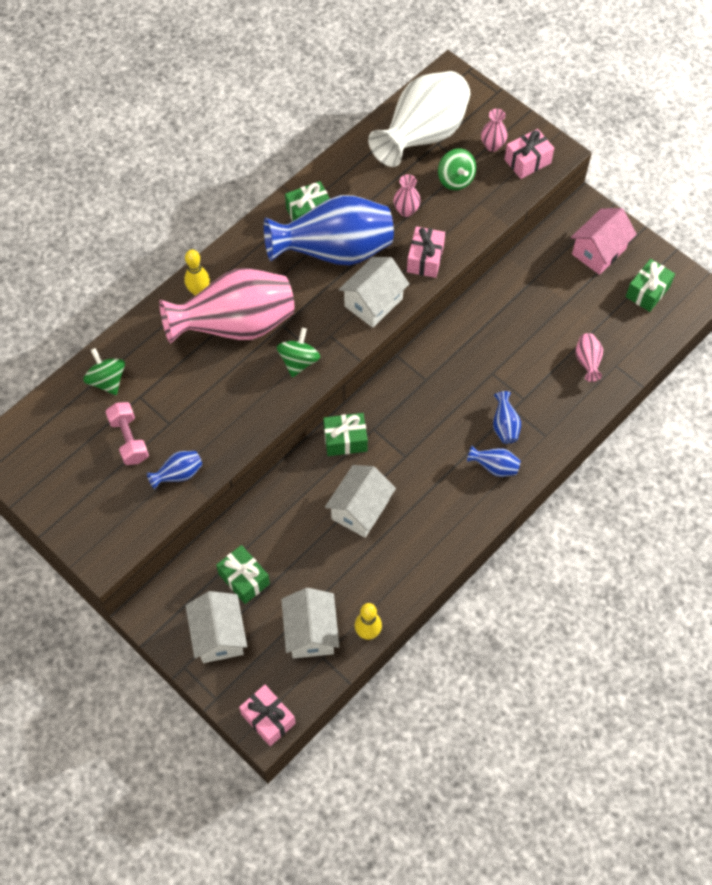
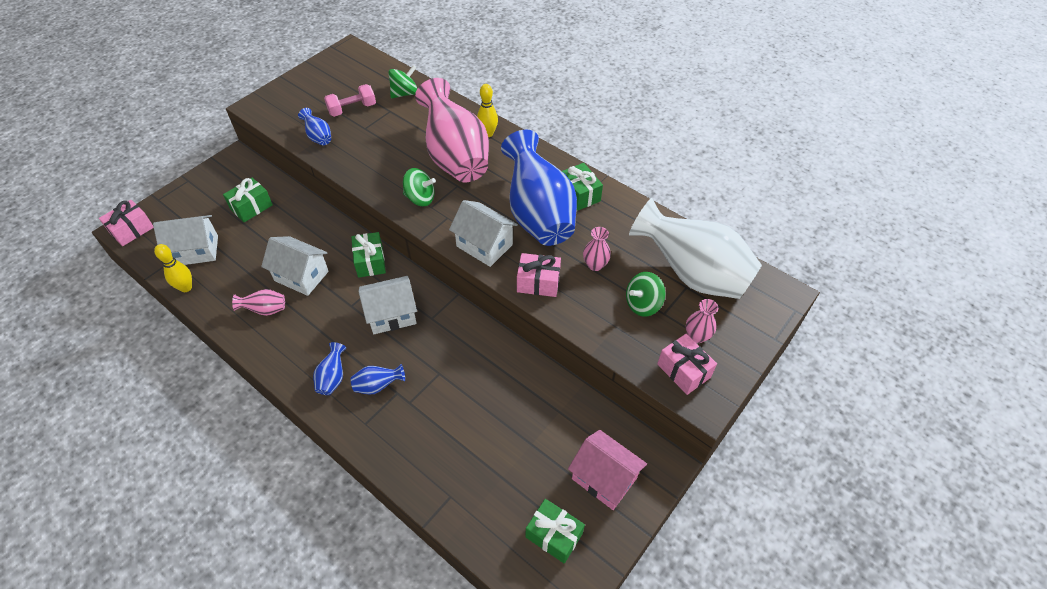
camera: 85 degrees right, 10 degrees down
white house [185,591,247,663] -> white house moved to [358,276,417,334]
pink vase [575,333,603,382] -> pink vase moved to [232,289,285,316]

